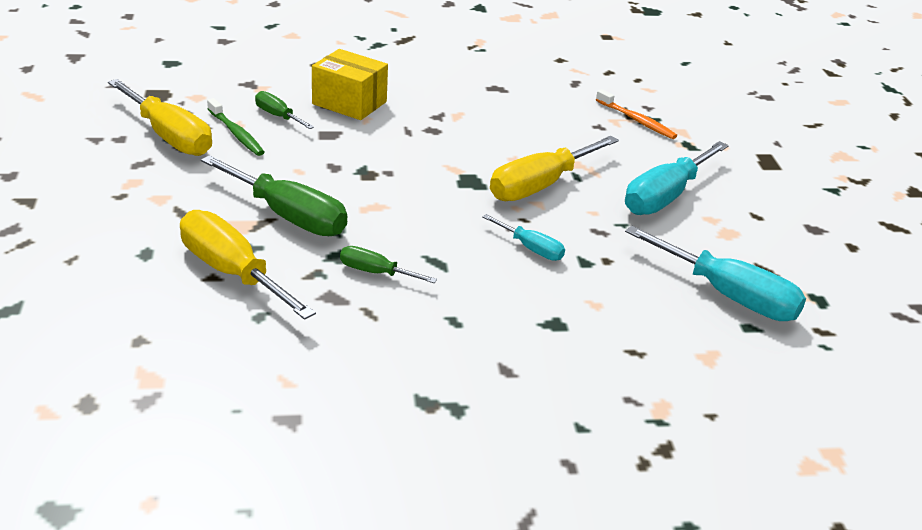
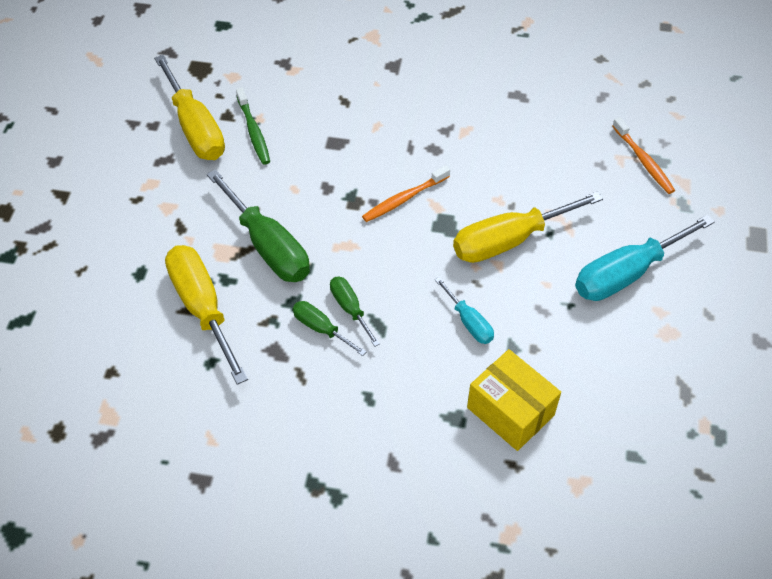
camera: 20 degrees right, 20 degrees up
green screwdriver [255,91,314,129] -> green screwdriver moved to [330,277,380,346]
yellow box [312,49,388,120] -> yellow box moved to [467,349,561,451]
turquoise screwdriver [625,226,806,321] -> none
none -> orange toothbrush [362,165,450,222]

